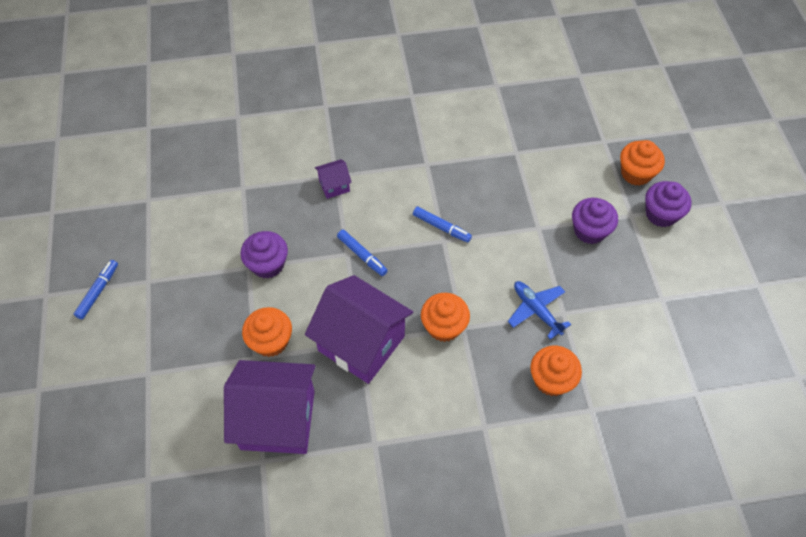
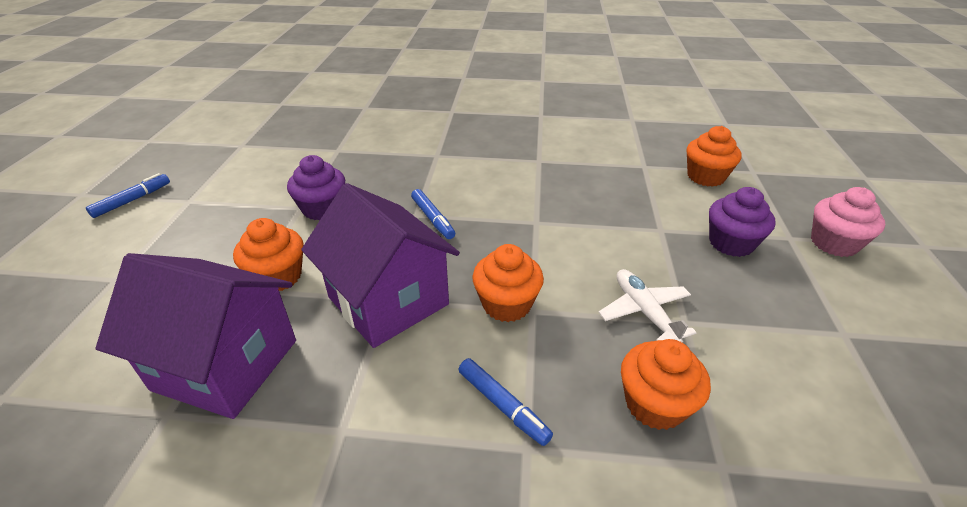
camera: 15 degrees right, 20 degrees down
purple house [315,159,352,199] -> none
blue marker [413,206,472,242] -> blue marker moved to [458,358,553,446]
blue plane [508,281,571,339] -> white plane [599,269,696,343]
orange cupcake [620,140,665,186] -> orange cupcake moved to [687,126,741,187]
purple cupcake [645,181,691,227] -> pink cupcake [811,187,885,257]

